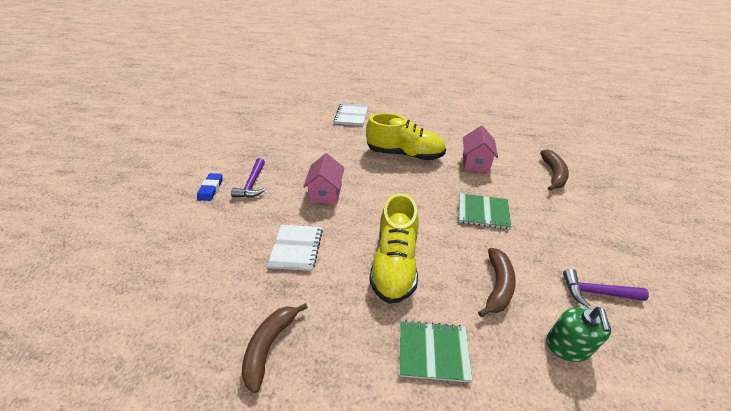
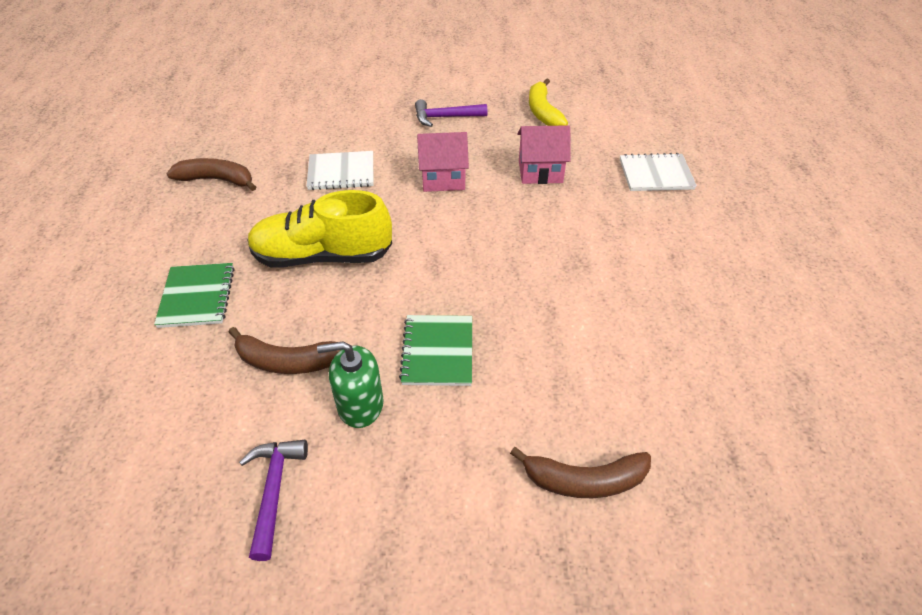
camera: 80 degrees right, 5 degrees up
blue eraser [197,173,223,201] -> none
yellow shoe [366,113,446,160] -> none
pink house [463,125,498,172] -> pink house moved to [517,125,571,184]
green soap dispenser [546,307,611,362] -> green soap dispenser moved to [317,341,384,428]
none -> yellow banana [529,78,568,126]

